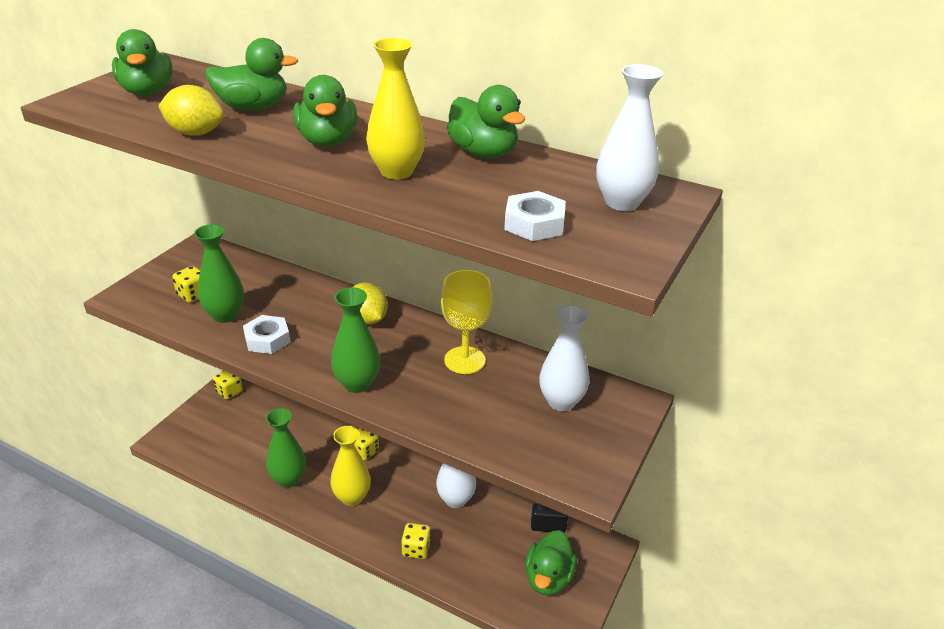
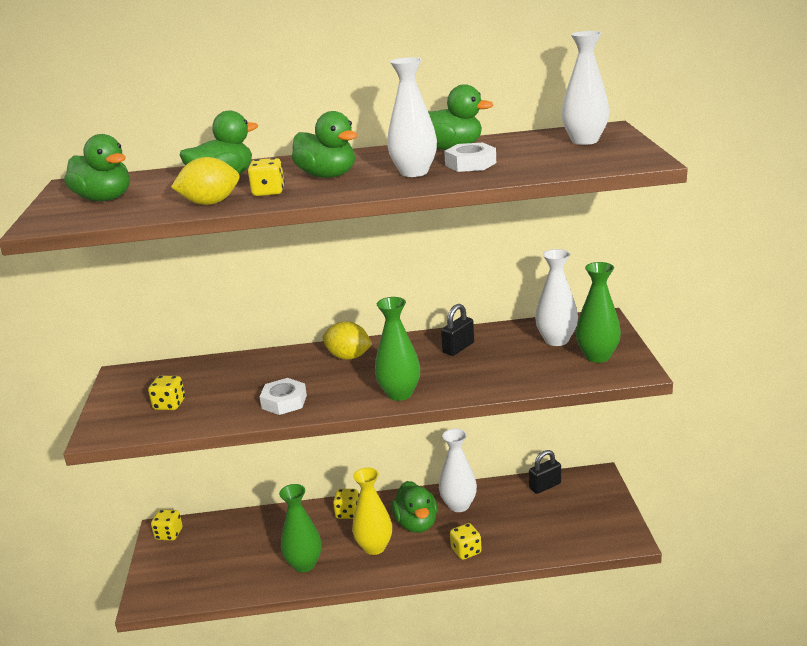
camera: 30 degrees left, 10 degrees down
green vase [194,224,244,323] -> green vase moved to [576,262,621,363]
yellow vase [366,38,425,179] -> white vase [387,57,437,177]
yellow goblet [441,270,492,374] -> black padlock [441,304,474,356]
white nut [504,191,566,241] -> white nut moved to [444,142,496,172]
green duck [525,530,577,596] -> green duck moved to [391,481,438,533]
none -> yellow dice [248,158,285,196]

